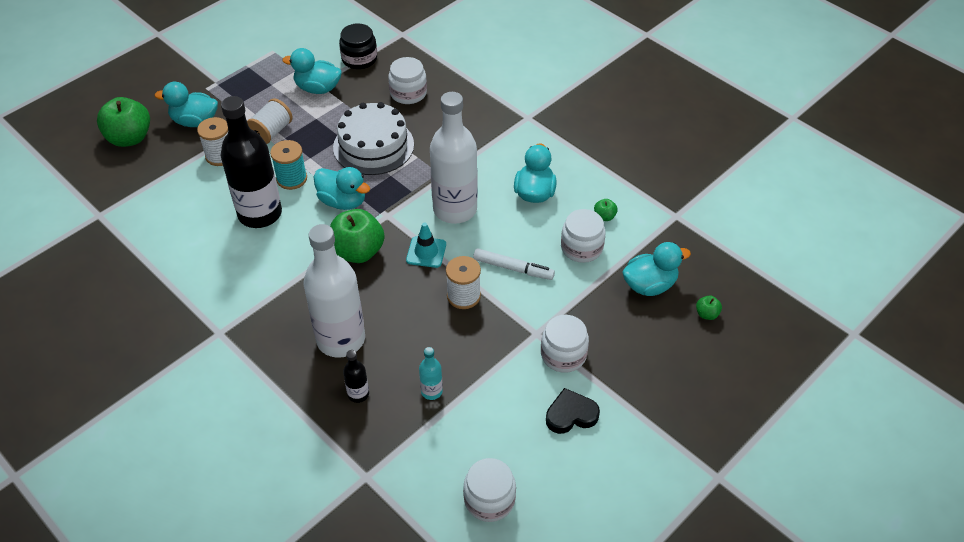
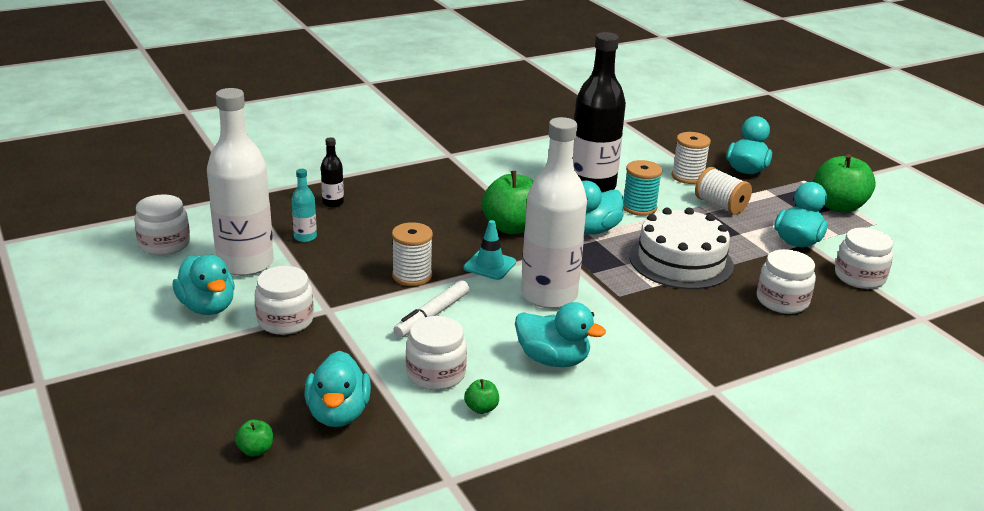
camera: 105 degrees right, 20 degrees down
green apple [97,97,150,147] -> green apple moved to [814,154,876,213]
white bottle [304,224,365,358] -> white bottle moved to [207,88,274,276]
black jar [339,23,377,69] -> white jar [835,228,893,289]
black heart [546,388,600,434] -> turquoise duck [173,254,235,315]

